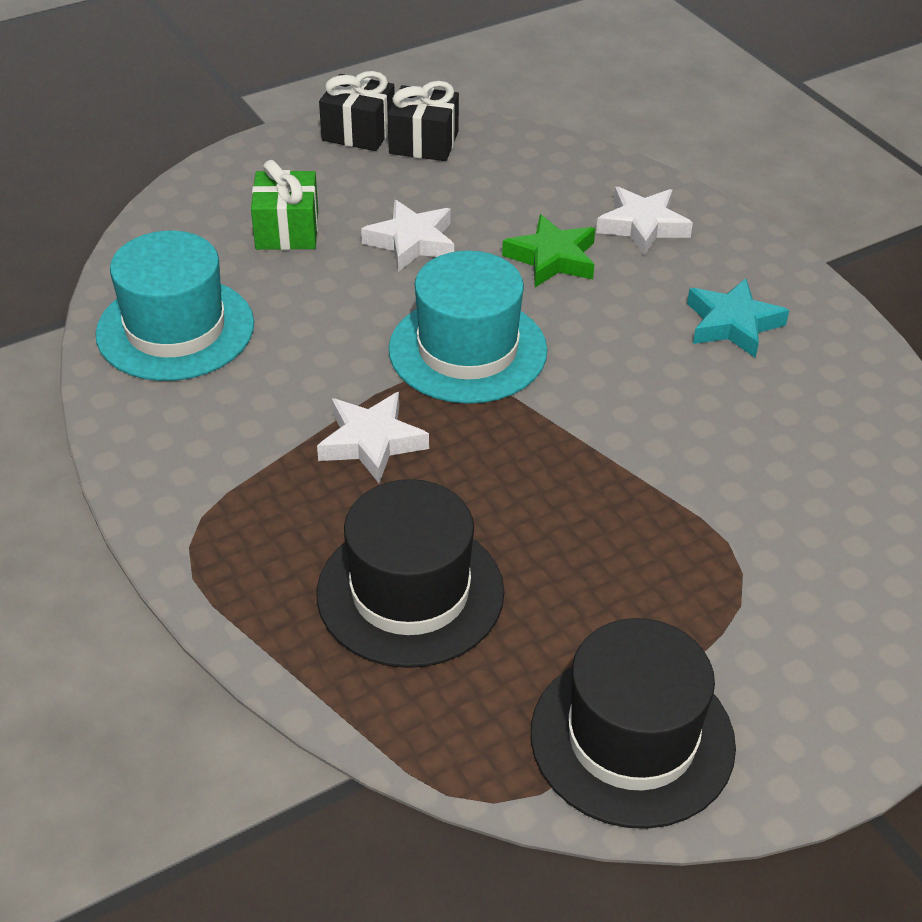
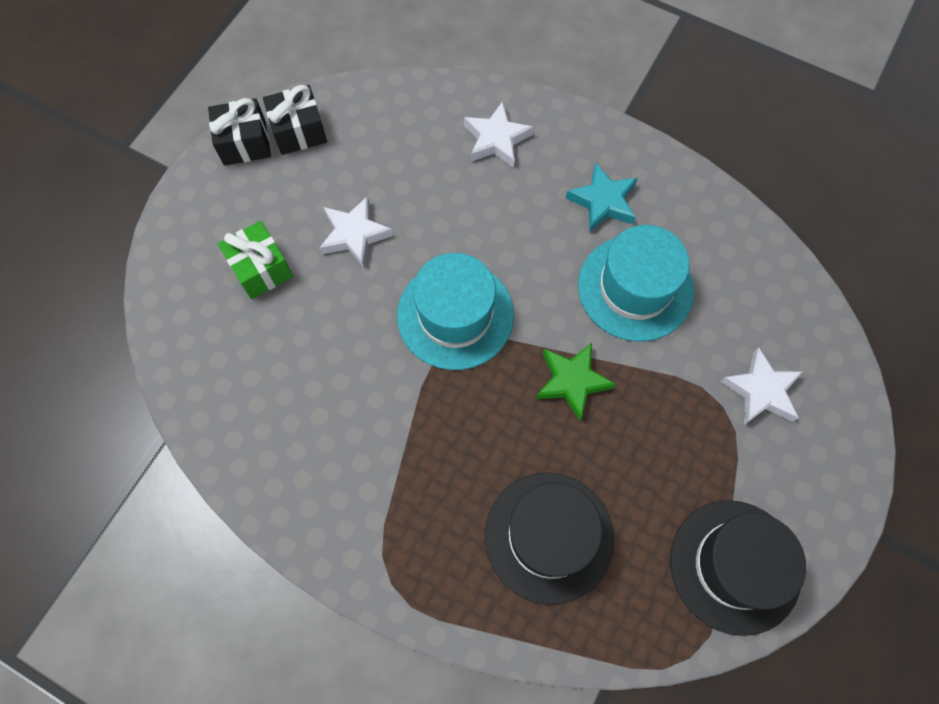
camera: 30 degrees left, 25 degrees up
turquoise hat [95,231,254,381] -> turquoise hat moved to [578,225,694,341]
white star [317,392,429,483] -> white star moved to [720,347,804,425]
green star [502,214,595,287] -> green star moved to [536,343,616,421]

